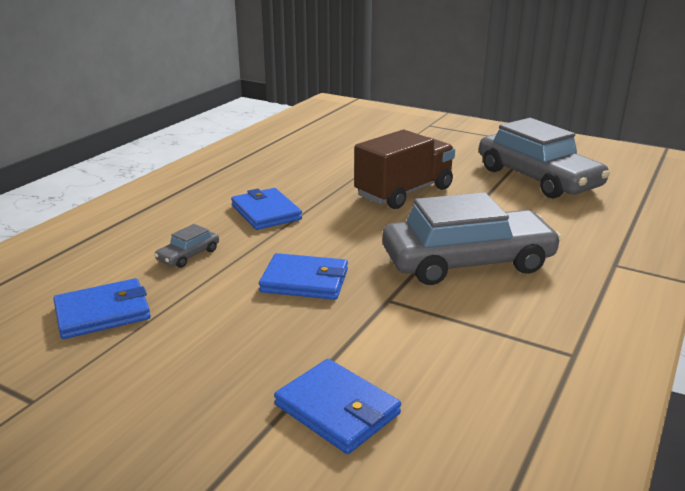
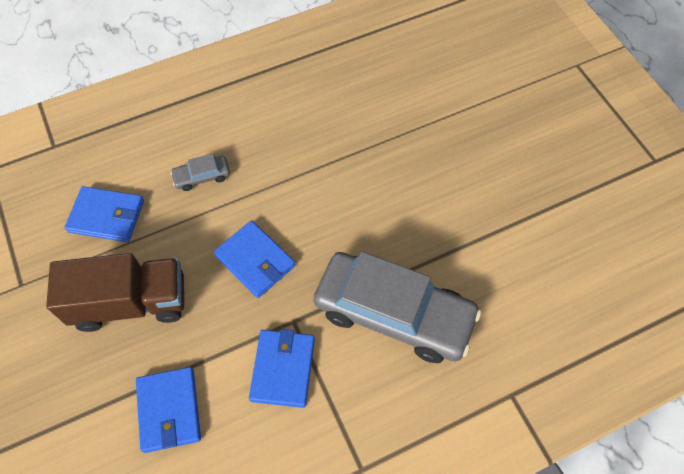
camera: 35 degrees right, 35 degrees up
blue wallet [231,188,302,230] -> blue wallet moved to [249,329,315,408]
brown truck [354,130,455,209] -> brown truck moved to [46,253,184,332]
grey car [479,118,610,199] -> none

